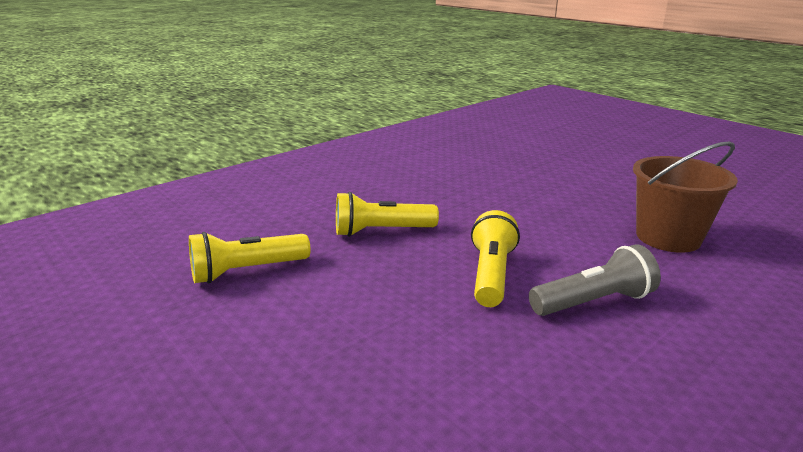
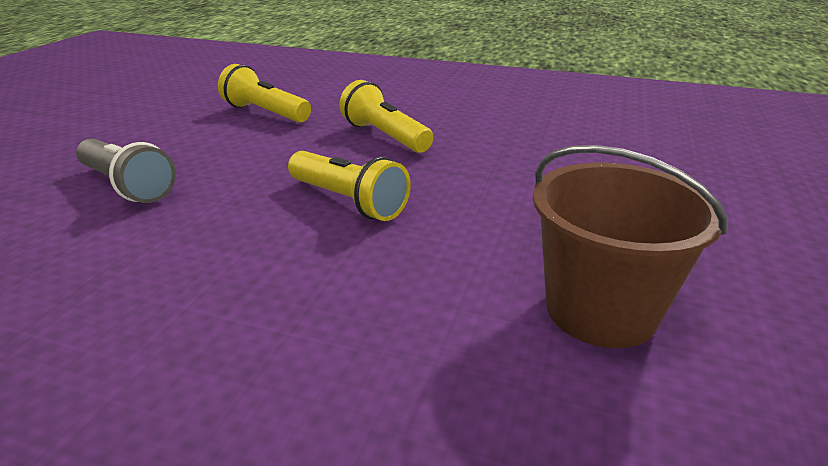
camera: 60 degrees right, 5 degrees up
yellow flashlight [471,210,520,307] -> yellow flashlight turned 60 degrees clockwise [288,151,411,221]
grey flashlight [529,244,661,316] -> grey flashlight moved to [76,139,176,203]

